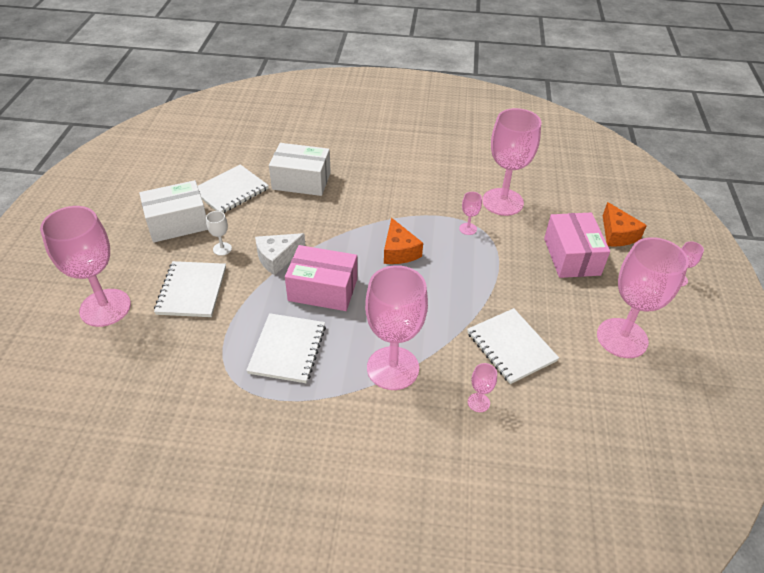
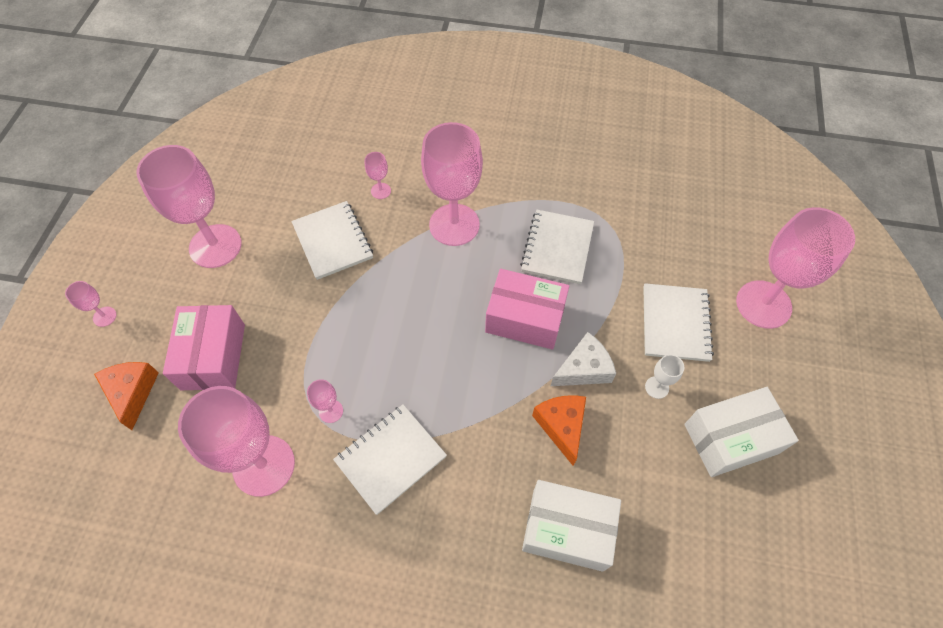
camera: 175 degrees left, 15 degrees up
white notebook [198,164,269,213] -> white notebook moved to [333,404,447,515]
orange cheese [384,218,423,264] -> orange cheese moved to [532,395,586,466]

